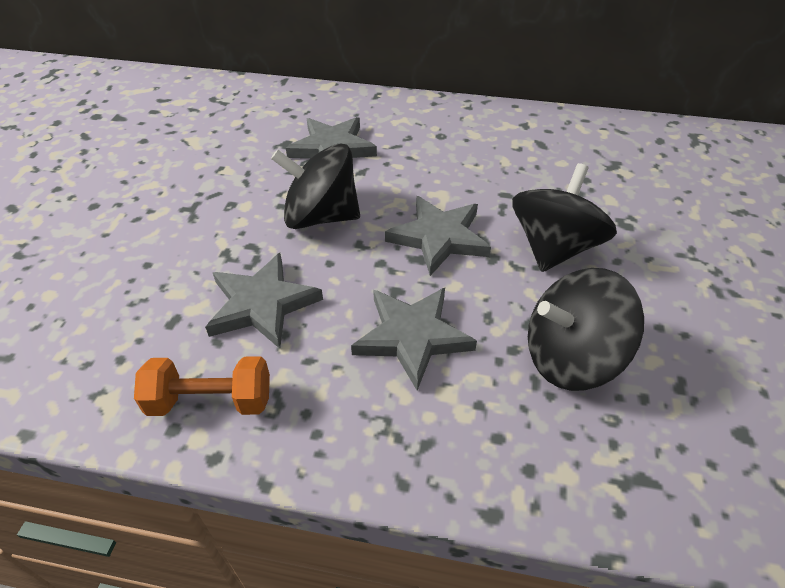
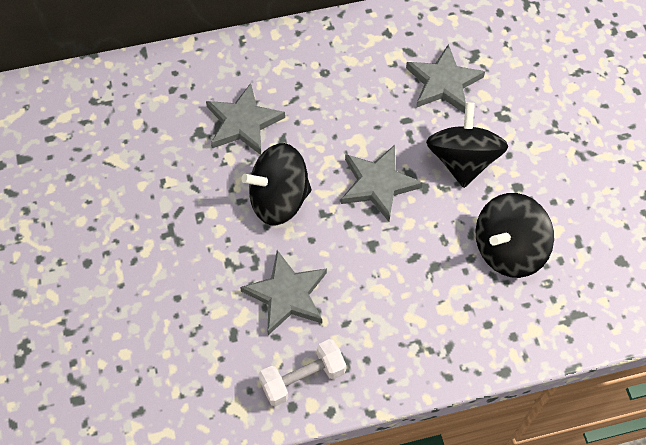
camera: 25 degrees left, 15 degrees up
orange dumbbell [134,356,270,416] -> white dumbbell [259,339,346,407]
grey star [351,288,477,390] -> grey star moved to [406,44,485,113]

